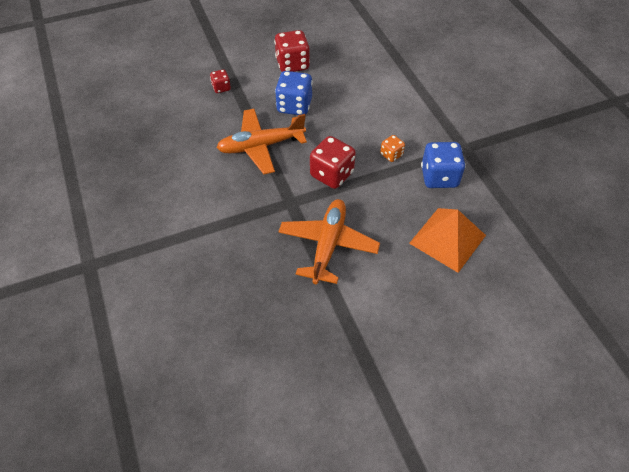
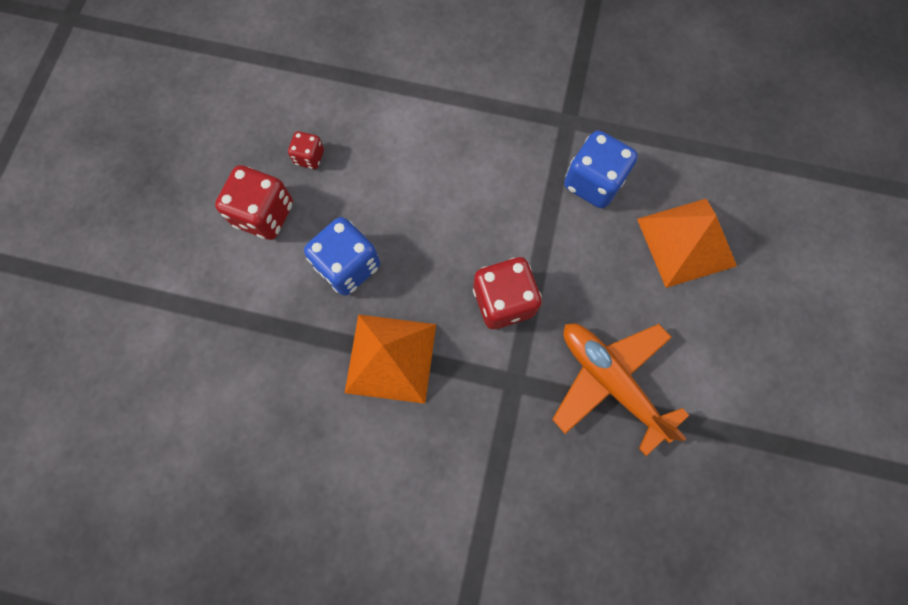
camera: 55 degrees left, 20 degrees up
red dice [210,69,231,93] -> red dice moved to [288,131,324,169]
orange plane [216,109,307,174] -> orange pyramid [345,314,436,404]
orange dice [380,135,405,162] -> none

